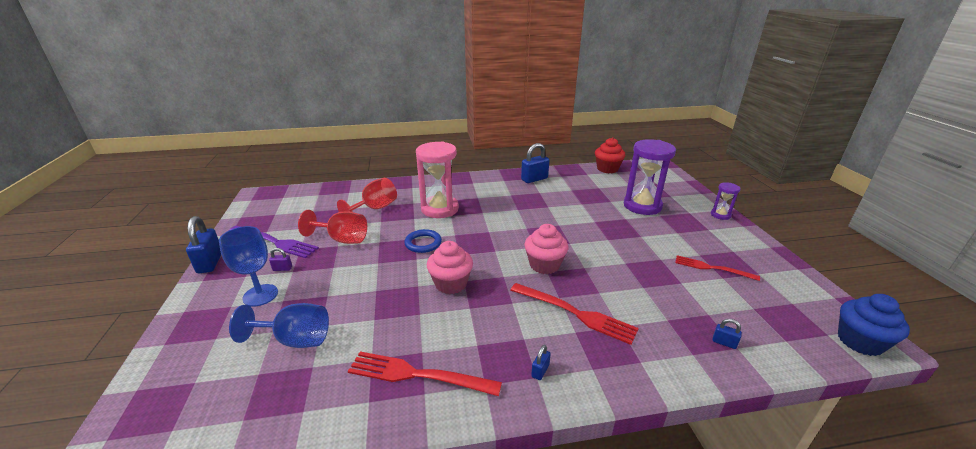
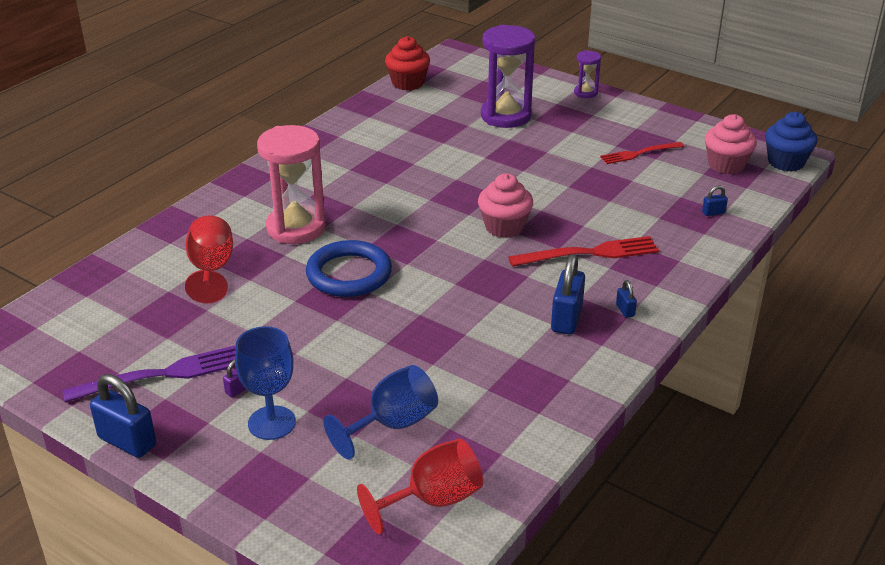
camera: 45 degrees left, 5 degrees up
red goblet [298,210,367,244] -> red goblet moved to [357,439,483,534]
red fork [348,351,502,396] -> none
blue ring [404,229,442,253] -> blue ring [306,240,392,297], size x1.59
pink cupcake [427,241,473,294] -> pink cupcake moved to [705,114,757,174]
blue padlock [521,143,549,183] -> blue padlock moved to [551,254,585,335]

